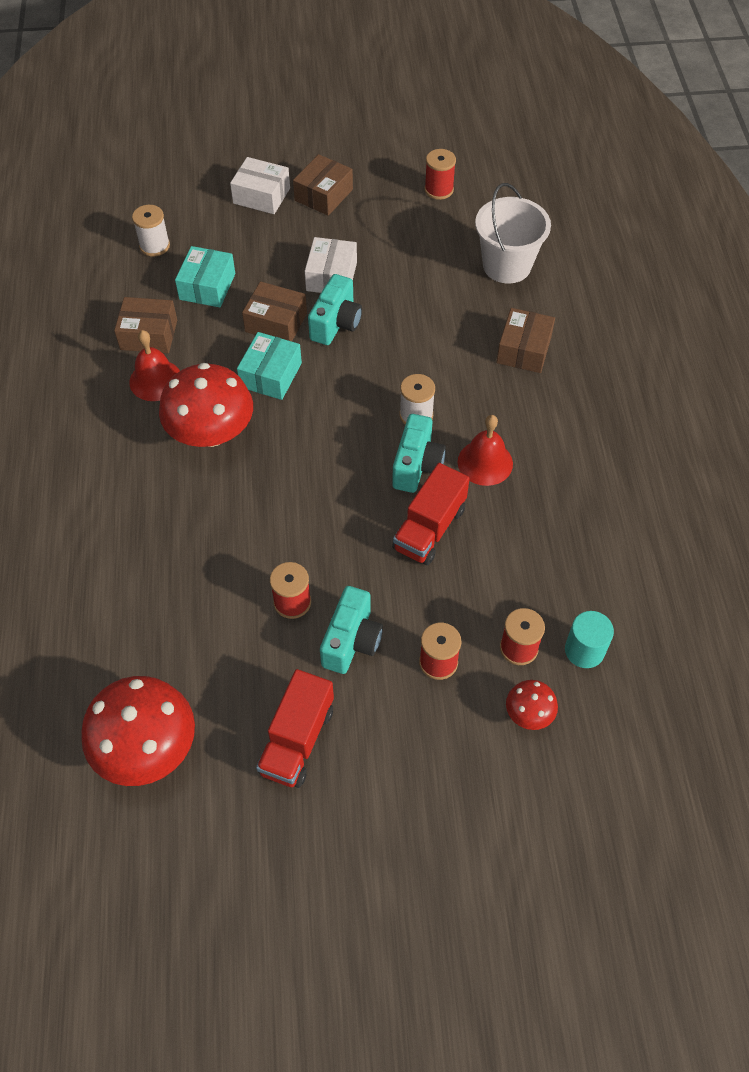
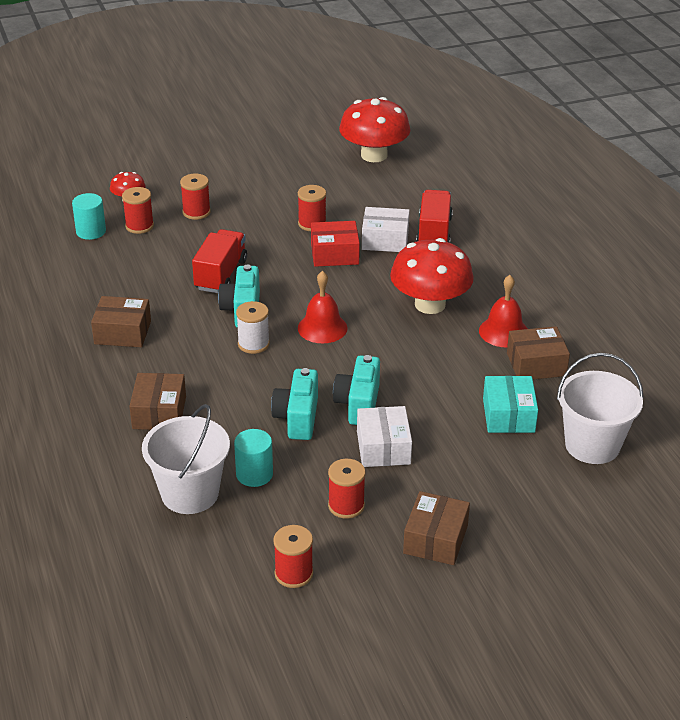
camera: 165 degrees right, 20 degrees down
white spool [132,205,170,256] -> white bucket [557,353,644,464]
white box [230,157,290,214] -> white box moved to [362,207,410,252]
turquoise box [237,332,302,400] -> none
brown box [242,281,307,341] -> brown box moved to [91,296,151,347]
red truck [256,669,334,788] -> red truck moved to [416,190,453,243]
turquoise camera [320,586,383,674] -> turquoise camera moved to [271,368,318,440]
red bell [458,415,513,486] -> red bell moved to [298,271,347,343]
none -> turquoise cylinder [234,429,273,487]
none -> red box [311,221,360,267]
none -> red spool [328,459,366,519]

